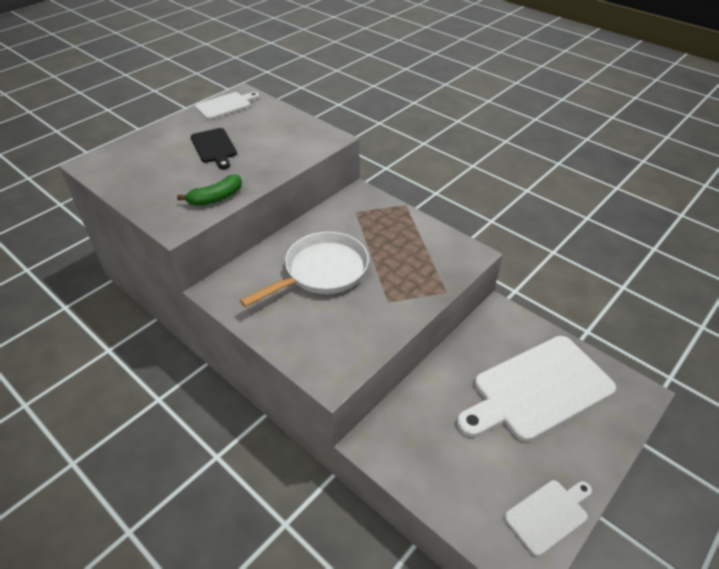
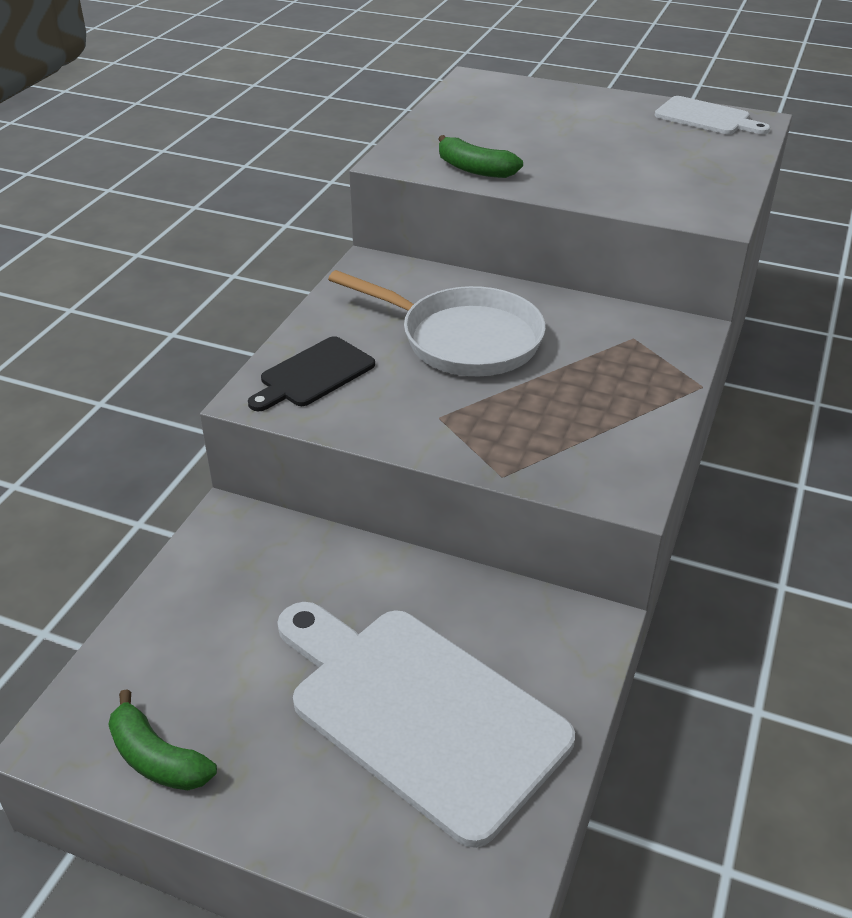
camera: 70 degrees right, 5 degrees down
black cutting board [191,128,237,169] -> black cutting board moved to [248,336,375,411]
white cutting board [504,480,592,557] -> green banana [108,689,217,790]

